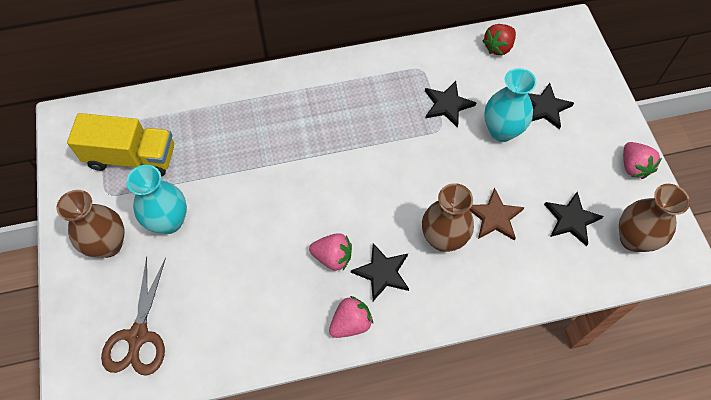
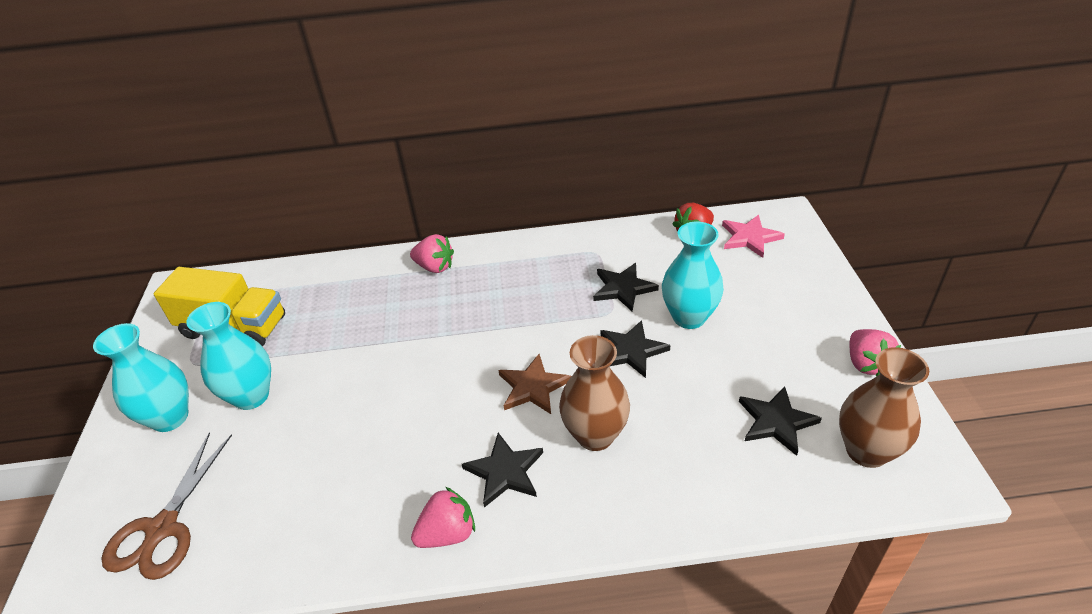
camera: 10 degrees right, 20 degrees down
brown vase [56,190,124,258] -> turquoise vase [93,323,189,432]
pink strawberry [309,233,352,271] -> pink strawberry moved to [410,234,454,273]
brown star [469,188,525,241] -> brown star moved to [498,354,572,414]
black star [528,83,574,130] -> black star moved to [601,320,670,378]
none -> pink star [722,215,785,258]

